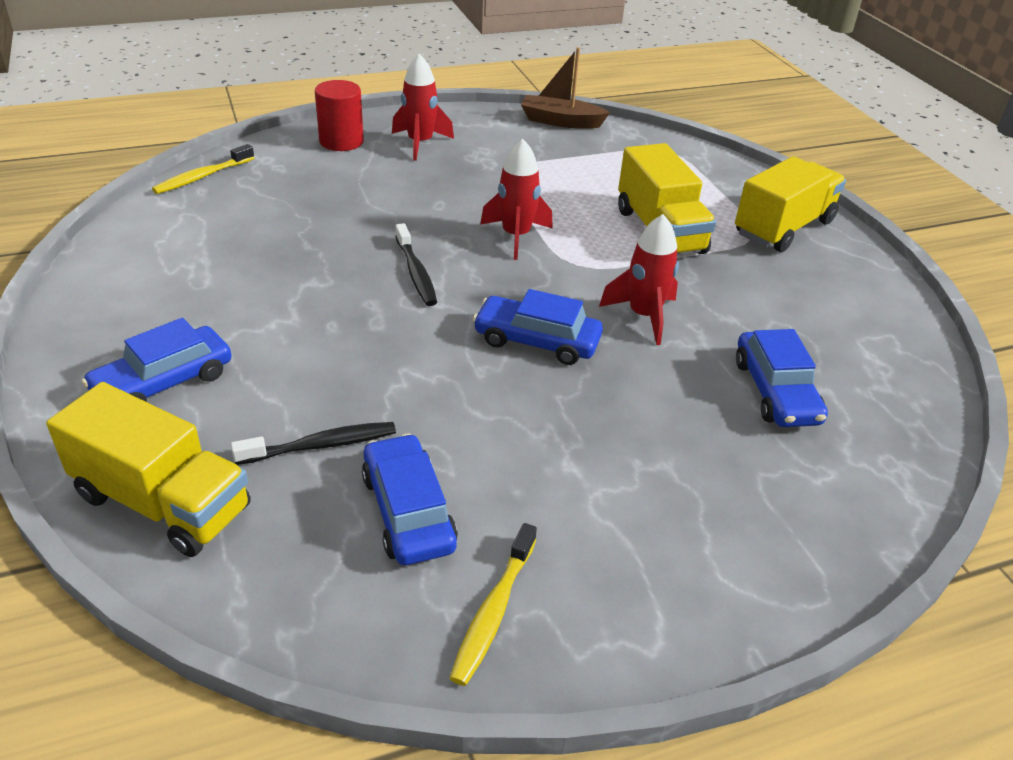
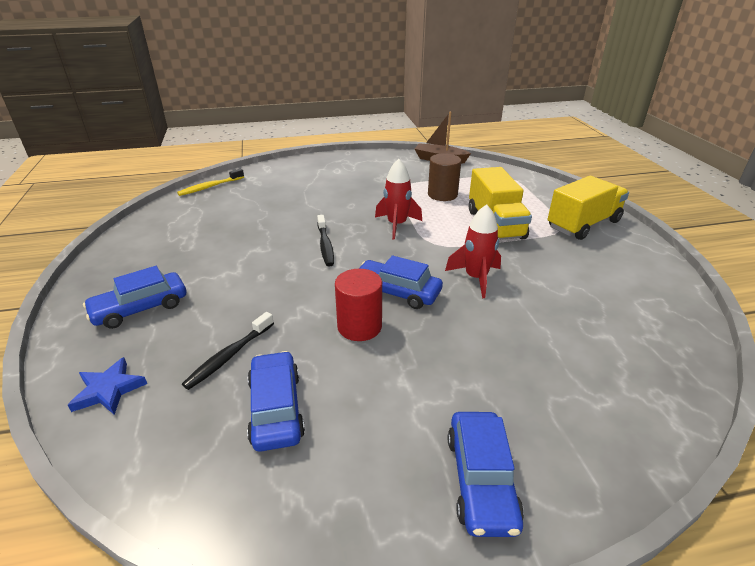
camera: 10 degrees right, 5 degrees down
yellow truck [46,382,251,557] -> blue star [68,357,147,415]
black toothbrush [231,422,396,465] -> black toothbrush turned 135 degrees clockwise [182,312,274,390]
red cylinder [315,80,364,151] -> red cylinder moved to [335,269,382,341]
red rocket [392,54,454,161] -> none
yellow toothbrush [450,523,537,686] -> none
blue car [736,329,828,427] -> blue car moved to [448,412,524,537]
none -> brown cylinder [428,153,461,201]

